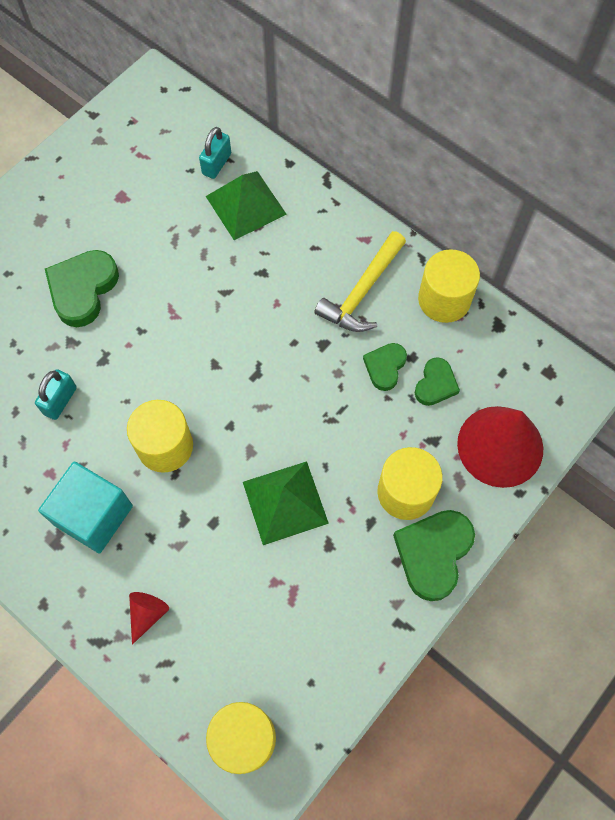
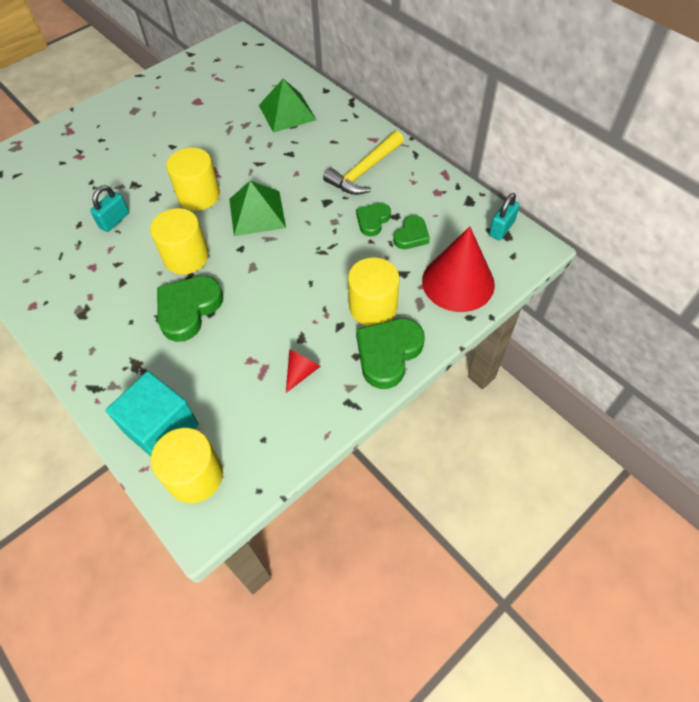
camera: 10 degrees right, 10 degrees down
turquoise cube [38,461,133,553] -> turquoise cube moved to [106,371,198,456]
green heart [45,250,119,327] -> green heart moved to [157,276,223,342]
red cone [129,592,169,645] -> red cone moved to [286,349,321,393]
turquoise padlock [199,127,231,179] -> turquoise padlock moved to [489,193,520,240]
green pyramid [243,461,329,545] -> green pyramid moved to [229,181,286,236]
yellow cylinder [418,249,480,323] -> yellow cylinder moved to [166,148,220,211]

